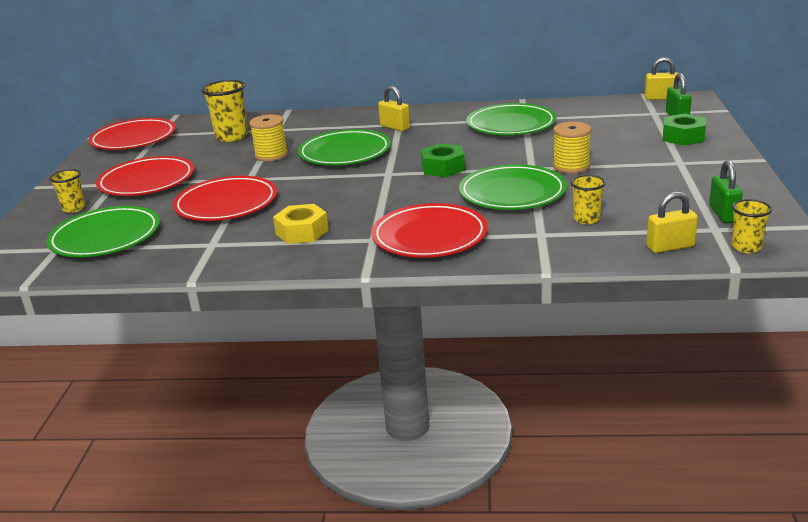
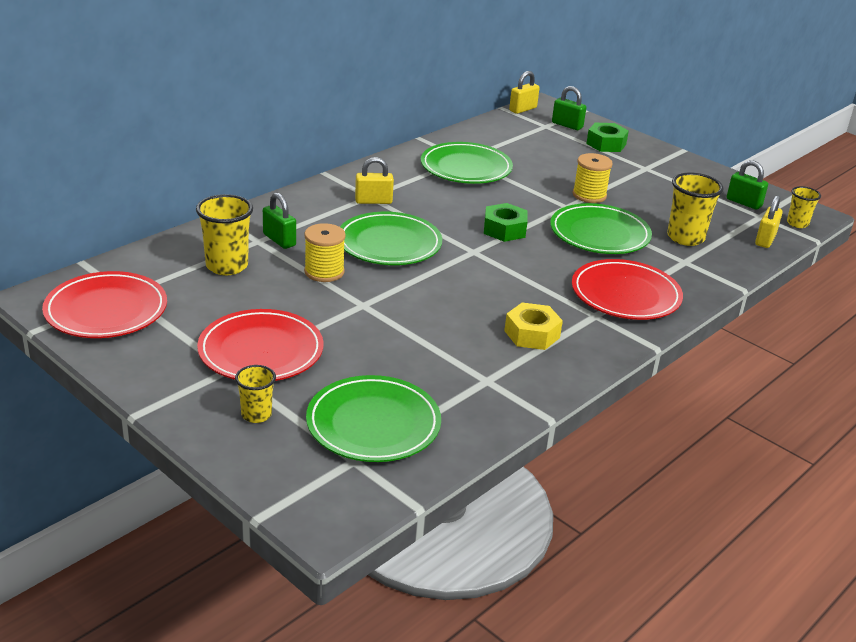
camera: 55 degrees left, 5 degrees up
red plate [172,176,277,221] -> none
yellow cup [570,175,606,224] -> yellow cup [667,173,724,246], size x1.68
none -> green padlock [263,193,296,249]

